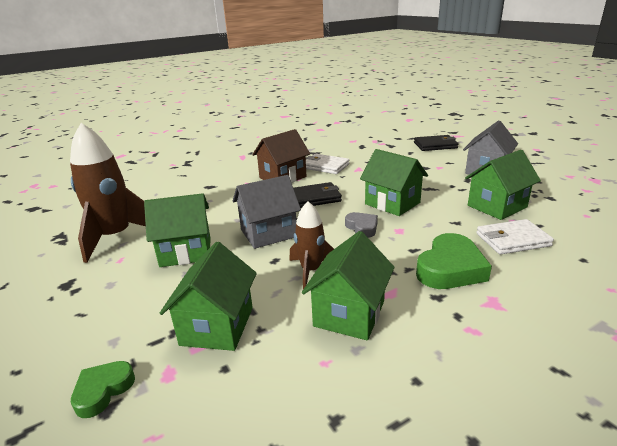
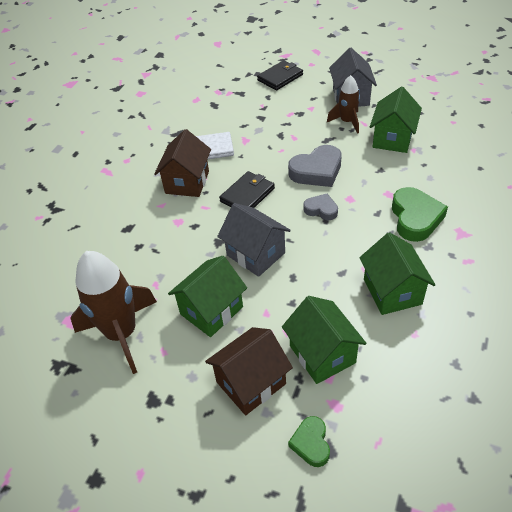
camera: 35 degrees left, 20 degrees up
grey house [233,175,301,249] -> grey house turned 75 degrees counterclockwise [217,203,291,277]
brown rocket [289,201,334,289] -> brown rocket moved to [327,75,360,134]
green house [360,149,428,216] -> grey heart [288,145,342,187]
white wallet [476,219,554,255] -> none
none -> brown house [205,327,293,415]

